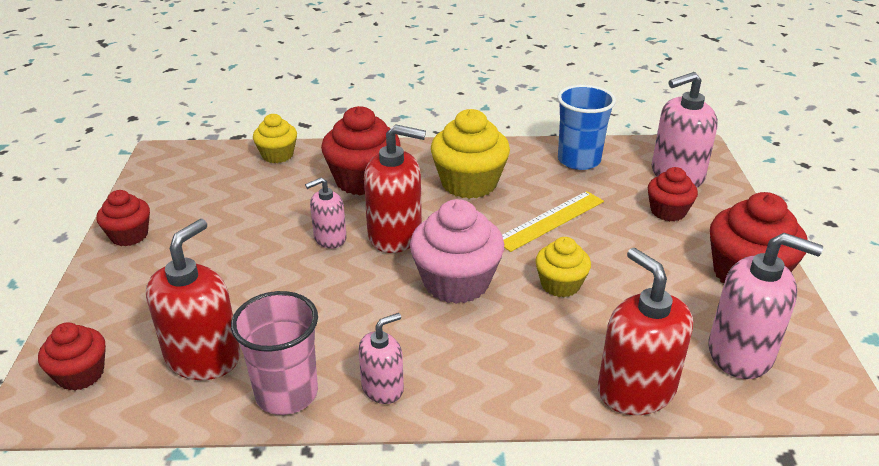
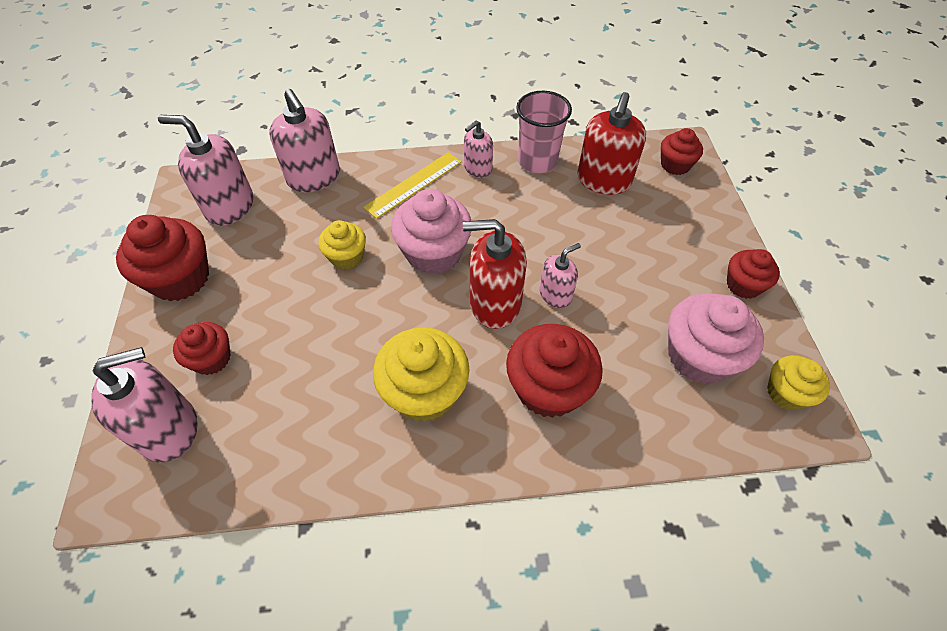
camera: 175 degrees right, 20 degrees up
yellow cupcake [253,114,297,163] -> yellow cupcake moved to [767,355,830,411]
yellow ruler [502,191,604,252] -> yellow ruler moved to [363,152,462,219]
blue cup [557,85,616,170] -> none
red soap dispenser [598,248,693,415] -> pink soap dispenser [269,89,340,192]
none -> pink cupcake [668,293,764,384]

